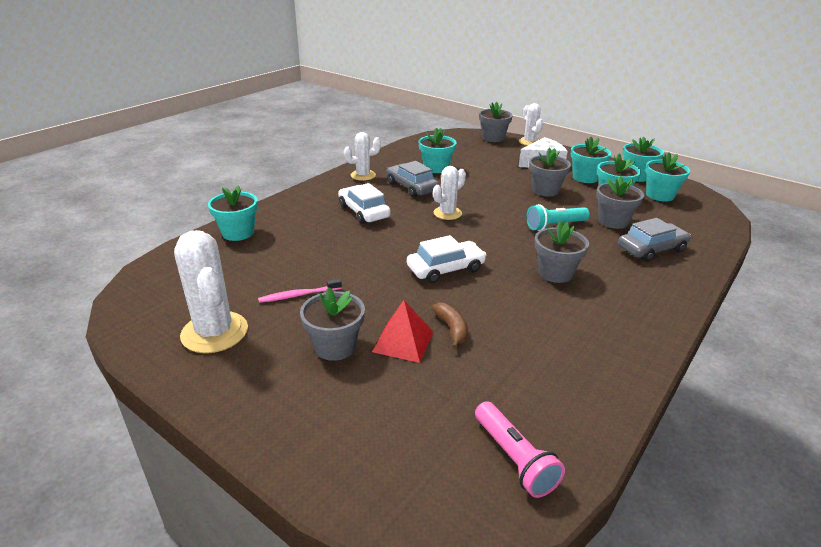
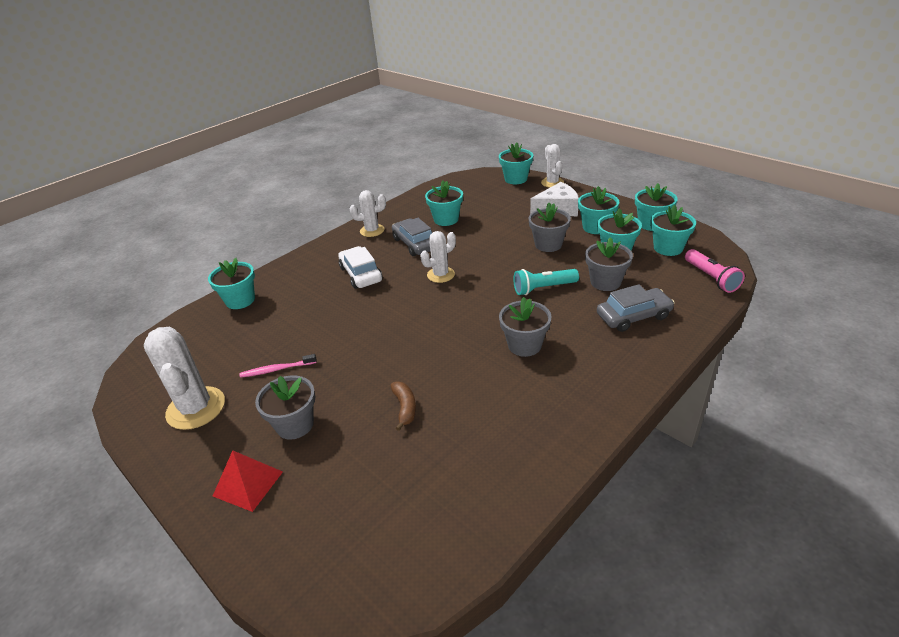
camera: 10 degrees right, 5 degrees up
red pyramid [372,300,433,363] -> red pyramid moved to [213,450,283,512]
white car [407,235,486,283] -> none
pink flashlight [475,401,565,498] -> pink flashlight moved to [685,249,745,293]
grey flower pot [479,102,513,142] -> turquoise flower pot [499,143,533,184]

